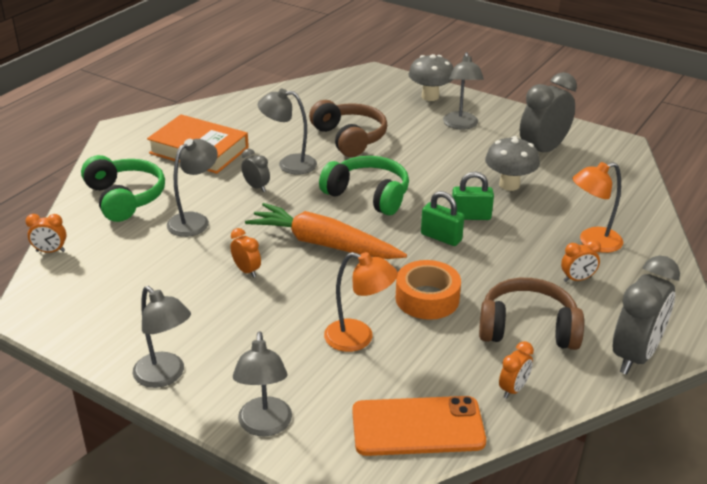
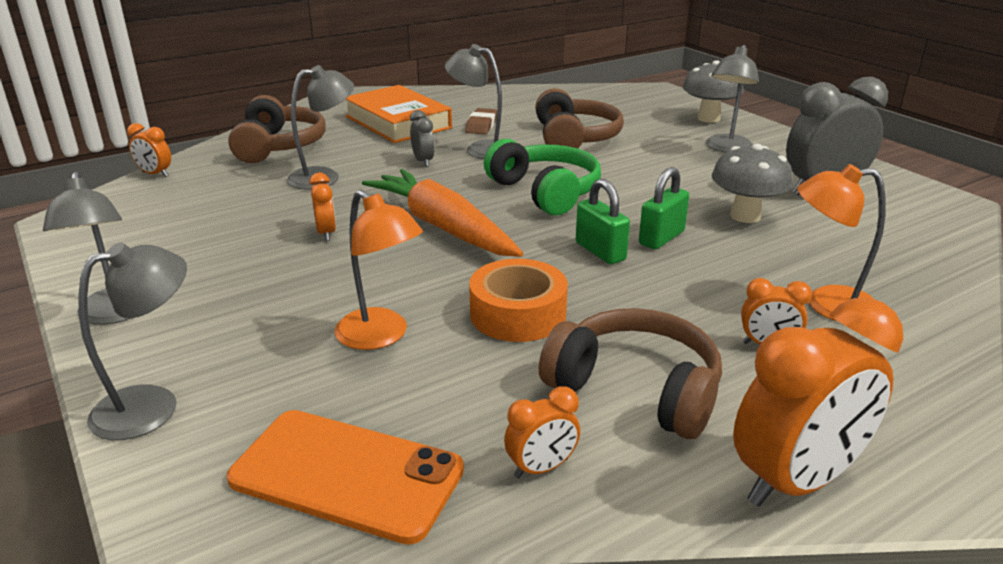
camera: 25 degrees right, 5 degrees down
green headphones [81,155,165,222] -> brown headphones [228,95,326,163]
grey lamp [233,331,292,436] -> grey lamp turned 150 degrees counterclockwise [78,242,187,440]
green padlock [452,172,494,220] -> green padlock turned 75 degrees counterclockwise [639,167,689,249]
grey clock [613,255,680,374] -> orange clock [733,298,904,507]
none -> brown eraser [465,108,497,134]

